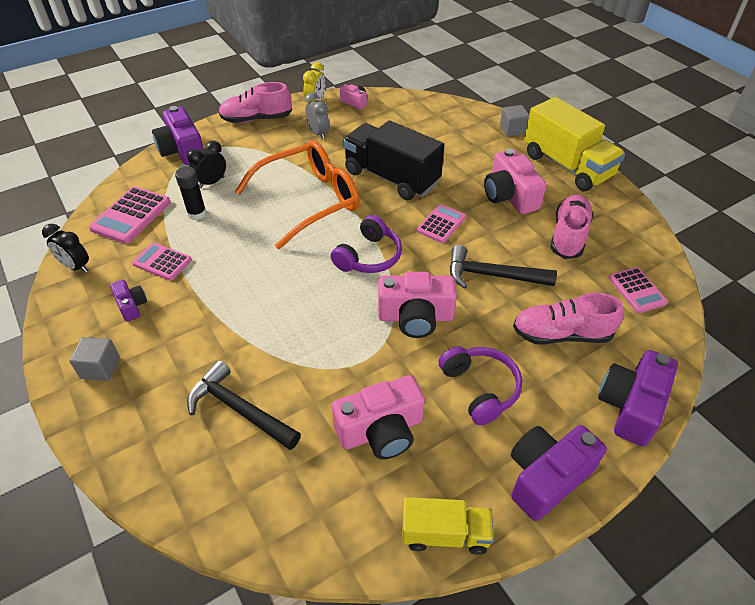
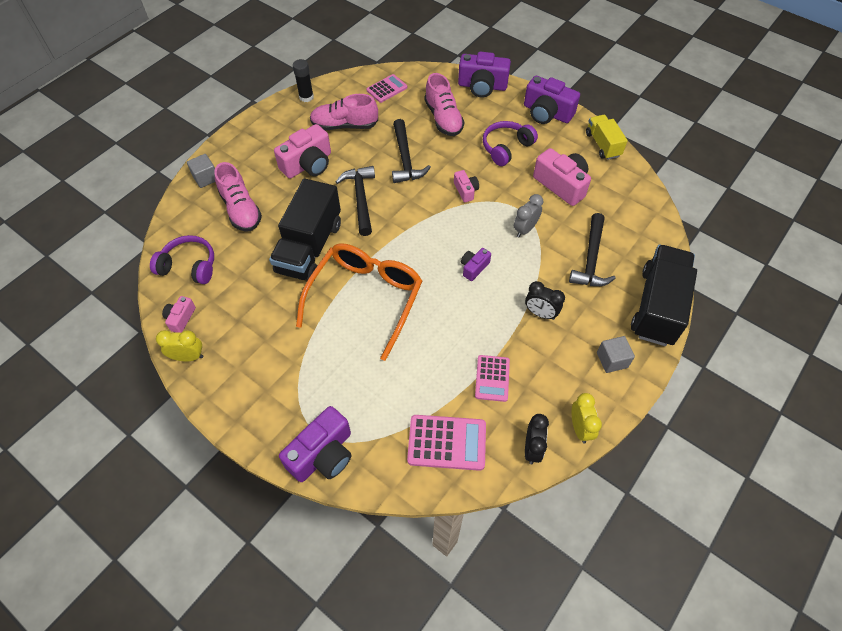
camera: 110 degrees left, 10 degrees up
purple camera [110,279,147,322] -> purple camera moved to [461,248,491,281]
black glue stick [175,166,206,220] -> black glue stick moved to [293,59,314,102]
black clock [187,140,226,188] -> black clock moved to [525,281,565,320]
pink shoe [219,82,292,123] -> pink shoe moved to [214,162,262,231]
orange glasses [235,140,359,249] -> orange glasses turned 75 degrees clockwise [296,243,422,361]
grey clock [305,92,329,140] -> grey clock moved to [514,194,543,237]
purple headphones [331,215,402,273] -> purple headphones moved to [150,235,214,284]
pink camera [378,272,457,338] -> pink camera [454,170,479,202], size x0.53
pink calculator [417,204,466,243] -> black hammer [336,166,375,236]
yellow truck [524,97,626,191] -> none
none -> yellow clock [572,393,602,444]
none -> black truck [631,245,697,346]

